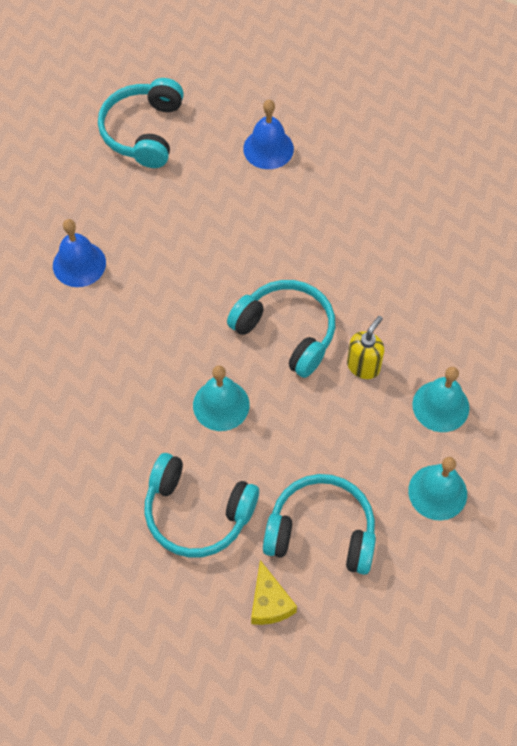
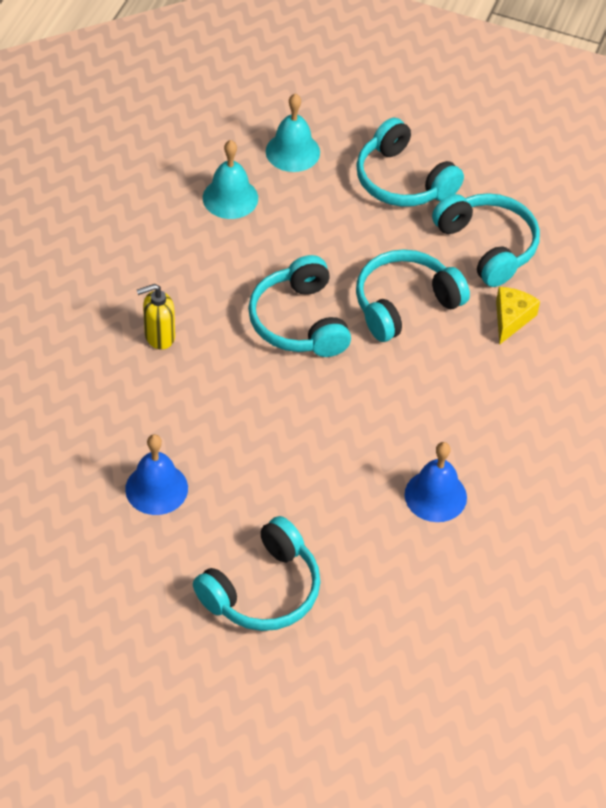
camera: 145 degrees left, 10 degrees down
turquoise bell [193,365,250,431] -> turquoise headphones [356,249,470,342]
yellow cheese [251,560,297,625] -> yellow cheese moved to [496,287,540,345]
yellow soap dispenser [347,316,384,379] -> yellow soap dispenser moved to [137,284,175,350]

